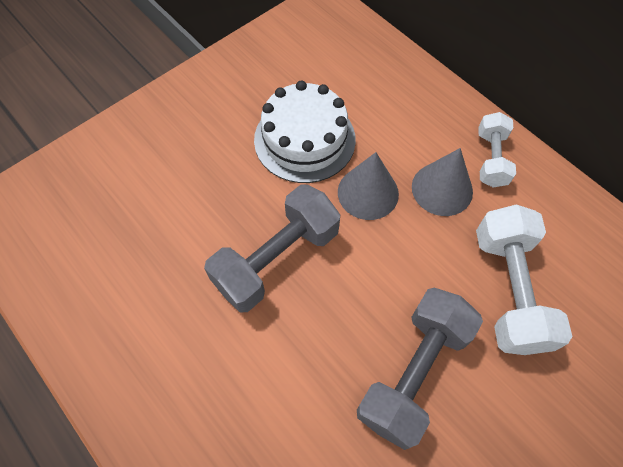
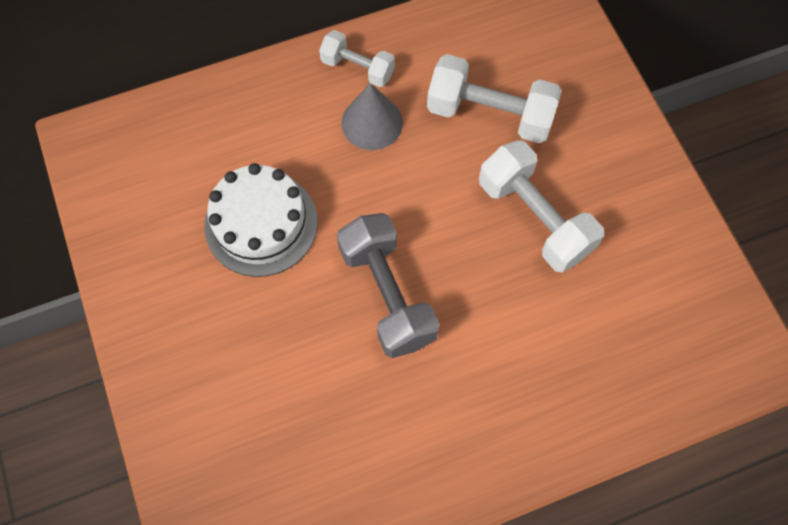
camera: 70 degrees left, 5 degrees up
grey cone [338,152,399,220] -> none
grey dumbbell [357,288,483,450] -> white dumbbell [479,140,604,273]

